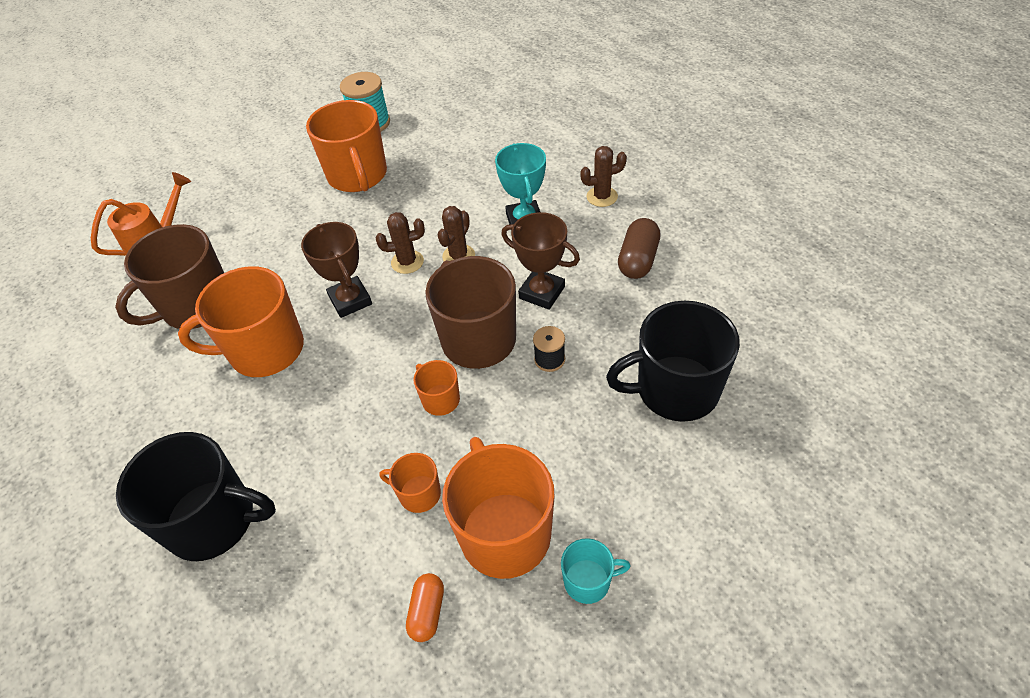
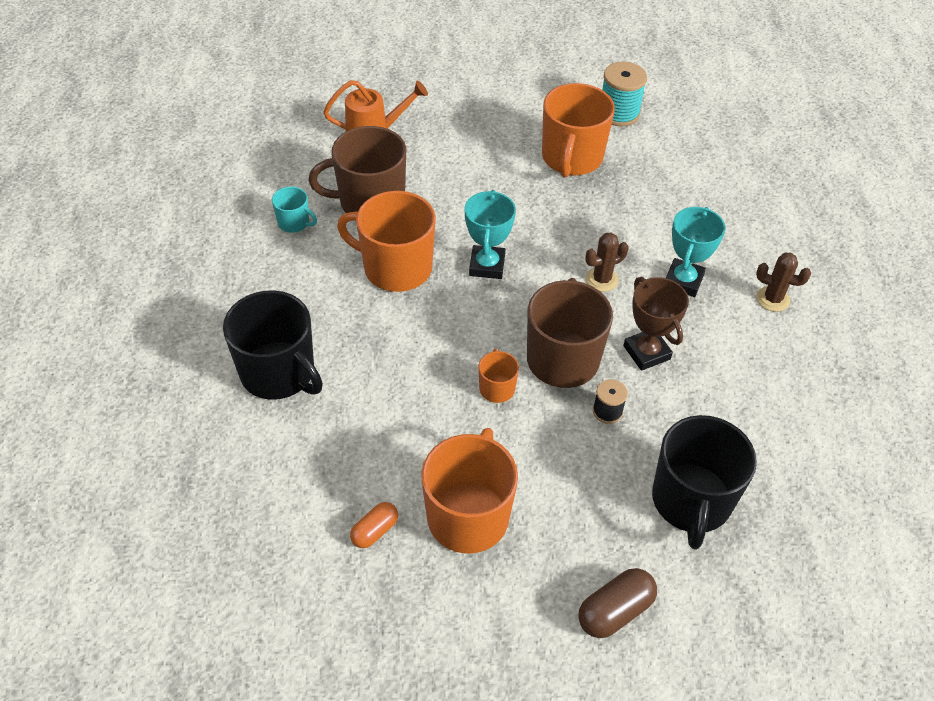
camera: 30 degrees right, 0 degrees up
brown trophy [301,222,372,318] -> turquoise trophy [465,190,516,279]
brown cactus [376,212,425,274] -> none
orange mug [379,453,441,513] -> none
turquoise mug [561,538,631,604] -> turquoise mug moved to [272,187,317,233]
black mug [606,301,740,422] -> black mug turned 105 degrees counterclockwise [652,415,757,550]
brown capsule [618,218,660,279] -> brown capsule moved to [578,568,657,638]

